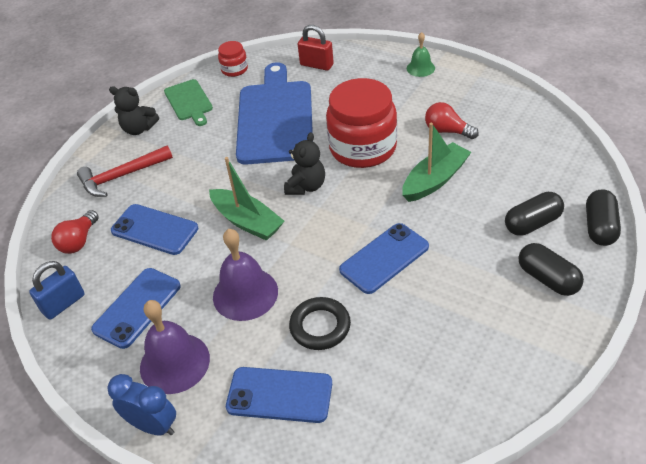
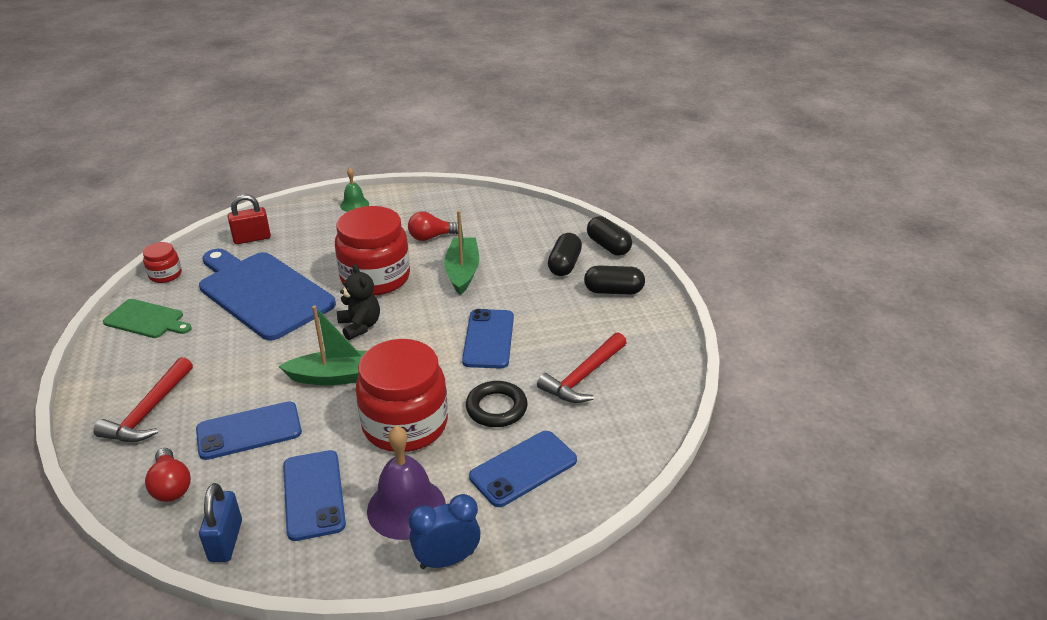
camera: 50 degrees left, 10 degrees down
black teddy bear [109,86,159,135] -> none
purple bell [213,229,278,321] -> red jar [356,339,448,452]
none -> red hammer [537,332,627,403]

